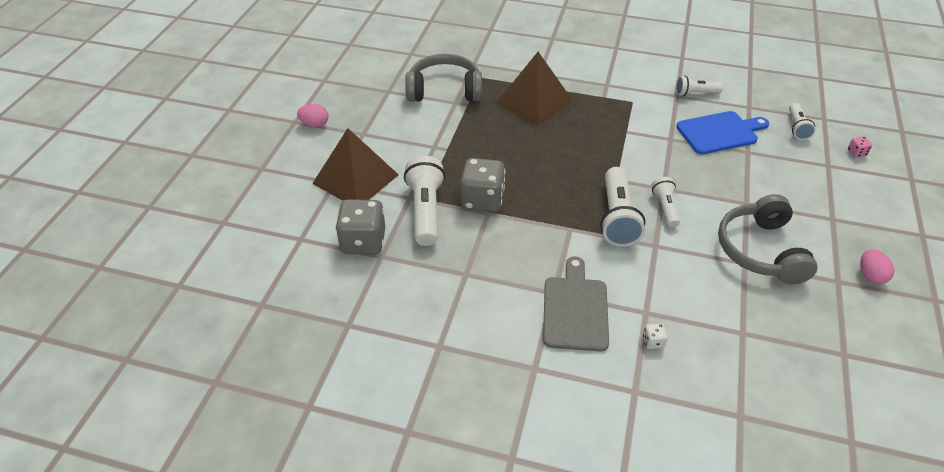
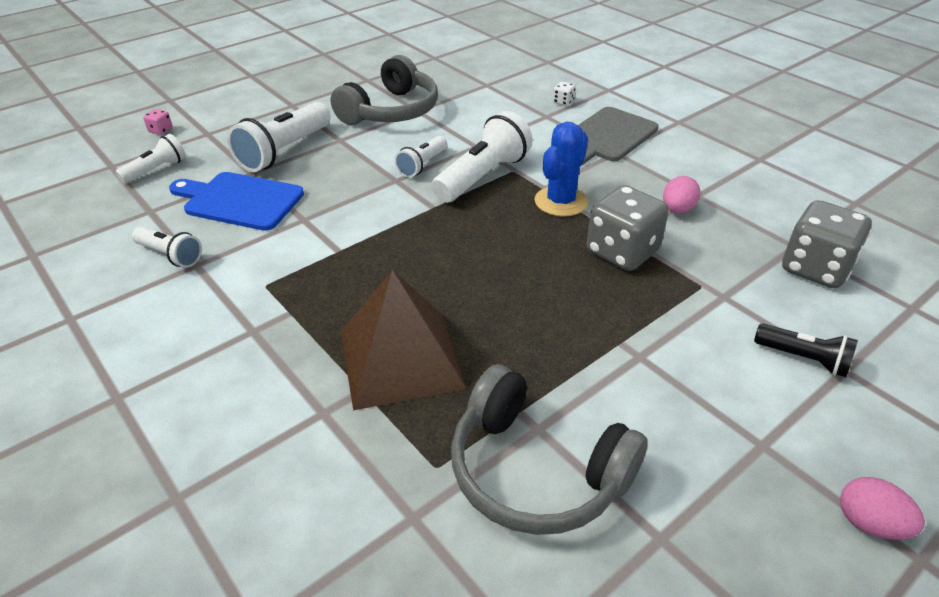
camera: 145 degrees left, 5 degrees down
brown pyramid [312,128,399,201] -> black flashlight [754,323,858,377]
white flashlight [404,156,445,246] -> white flashlight moved to [227,102,331,172]
pink egg [860,249,894,284] -> pink egg moved to [663,176,700,213]
none -> blue cactus [535,122,588,217]

